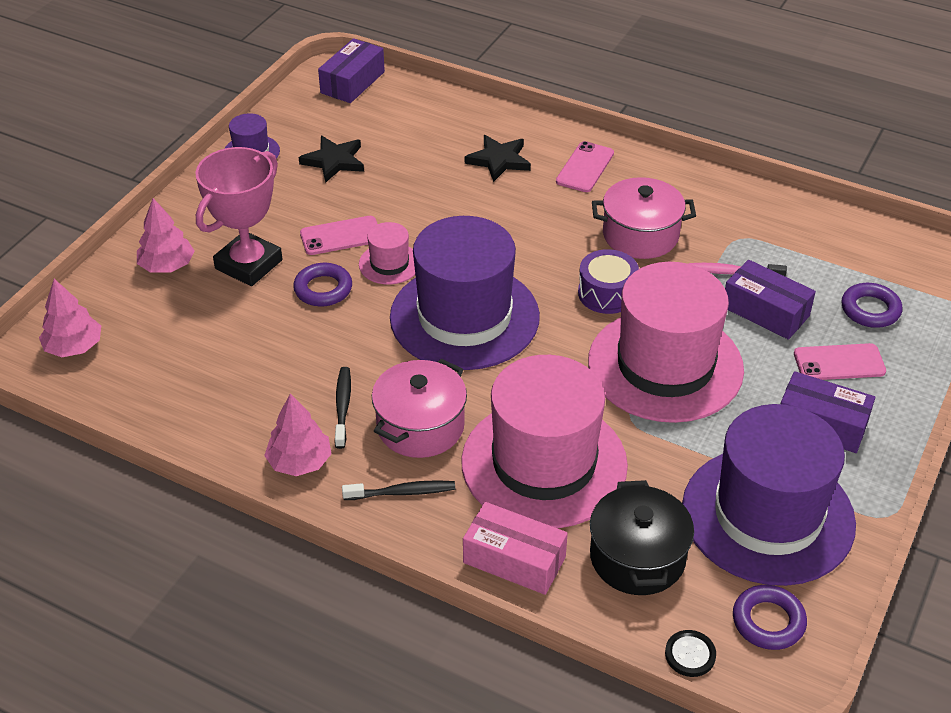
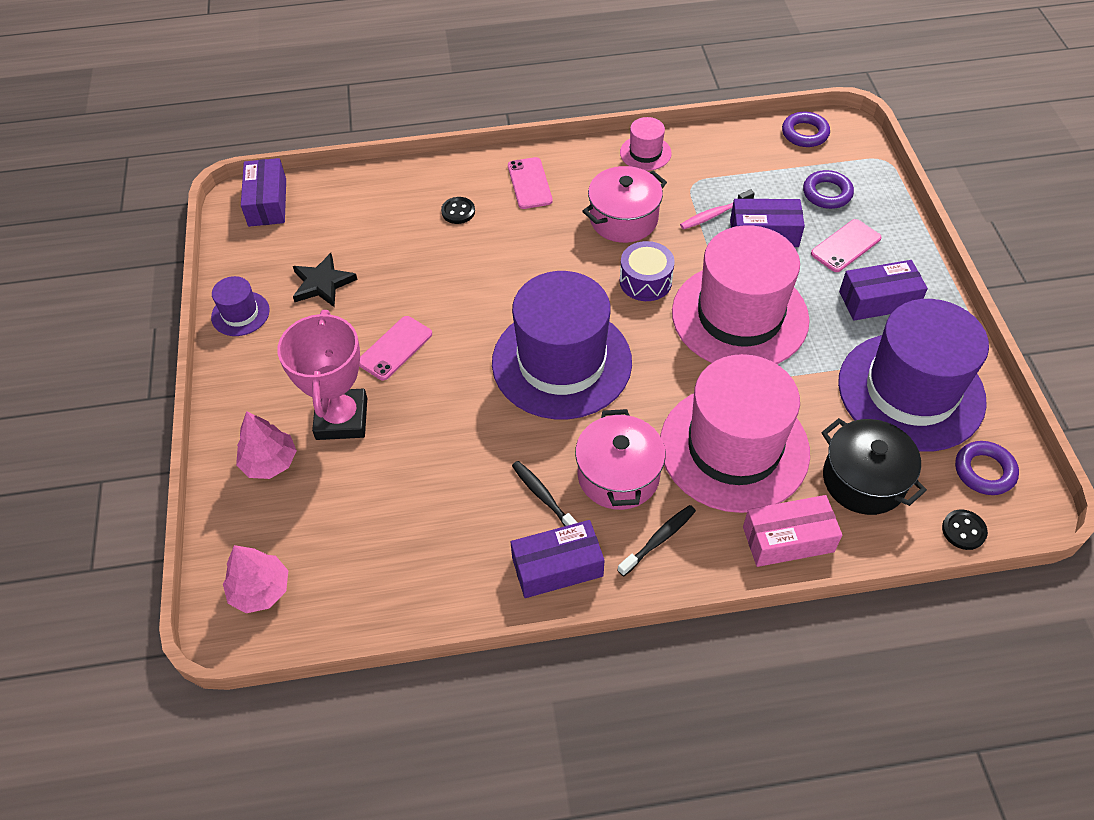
camera: 35 degrees left, 10 degrees up
pink tree [264,394,331,476] -> purple box [511,520,605,598]
purple ring [293,263,352,306] -> purple ring moved to [782,112,830,147]
pink hat [359,222,415,285] -> pink hat moved to [620,117,672,171]
black star [465,135,531,182] -> black button [441,197,475,224]

